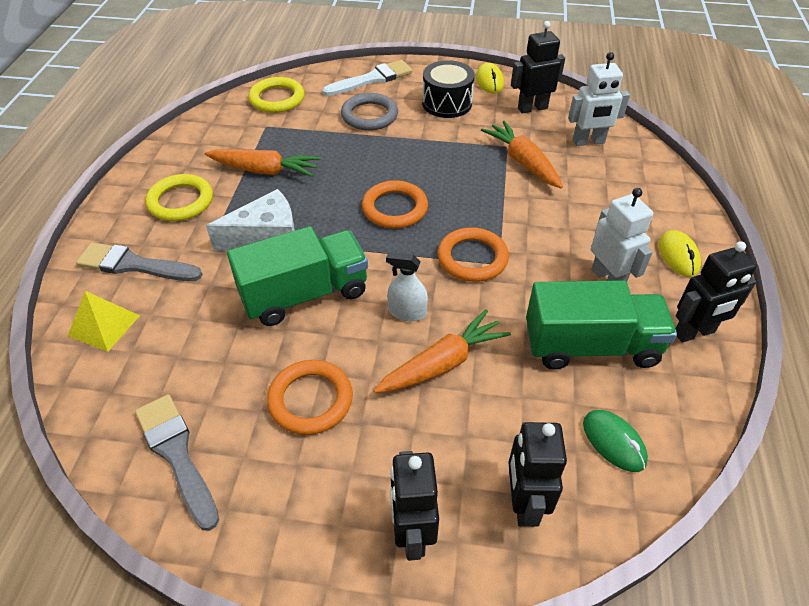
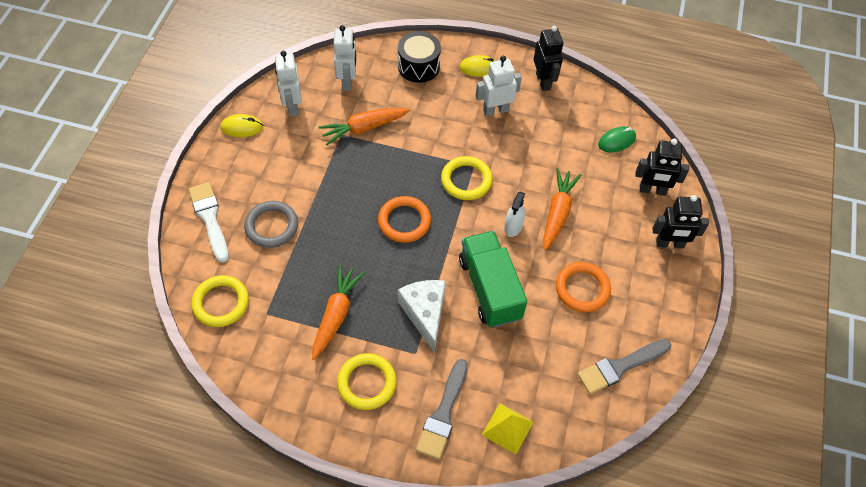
camera: 85 degrees left, 10 degrees up
orange carrot [374,309,511,393] -> orange carrot turned 45 degrees clockwise [543,168,581,250]
black drum [422,60,475,118] -> black drum moved to [398,31,441,83]
orange ring [438,227,509,282] -> yellow ring [441,156,493,200]
black robot [511,21,565,114] -> white robot [274,51,302,116]
green truck [526,280,677,370] -> none

